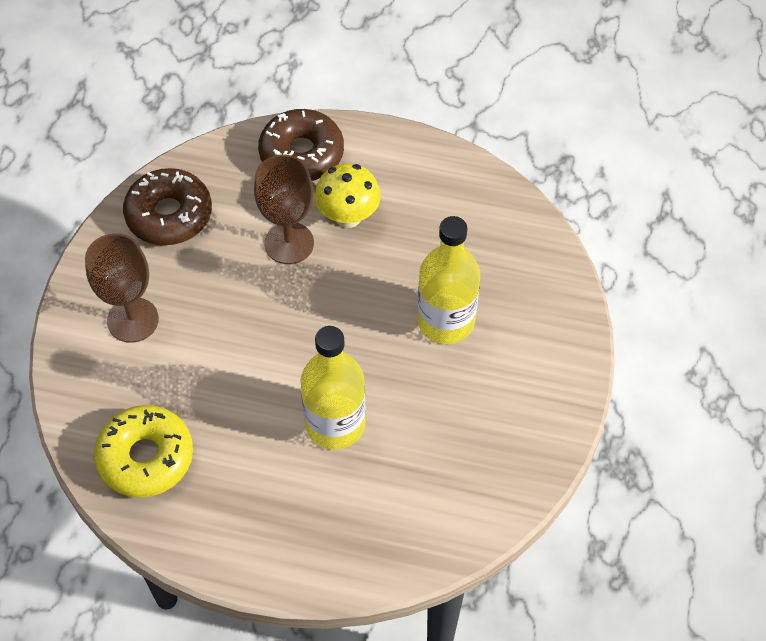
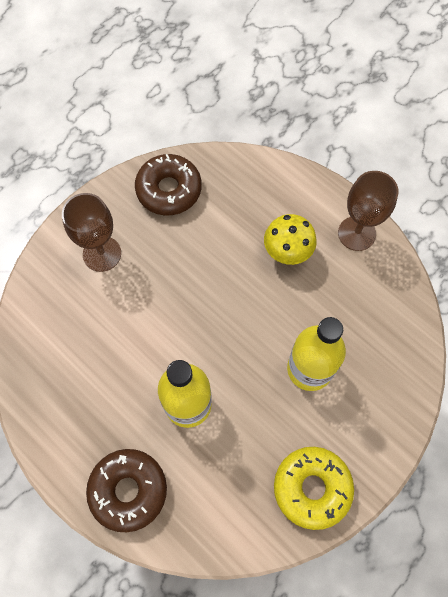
camera: 30 degrees right, 10 degrees up
yellow donut [94,405,193,498] -> yellow donut moved to [274,447,354,530]
brown goblet [254,155,314,264] -> brown goblet moved to [338,171,398,251]
brown donut [258,109,344,181] -> brown donut moved to [86,449,167,532]

